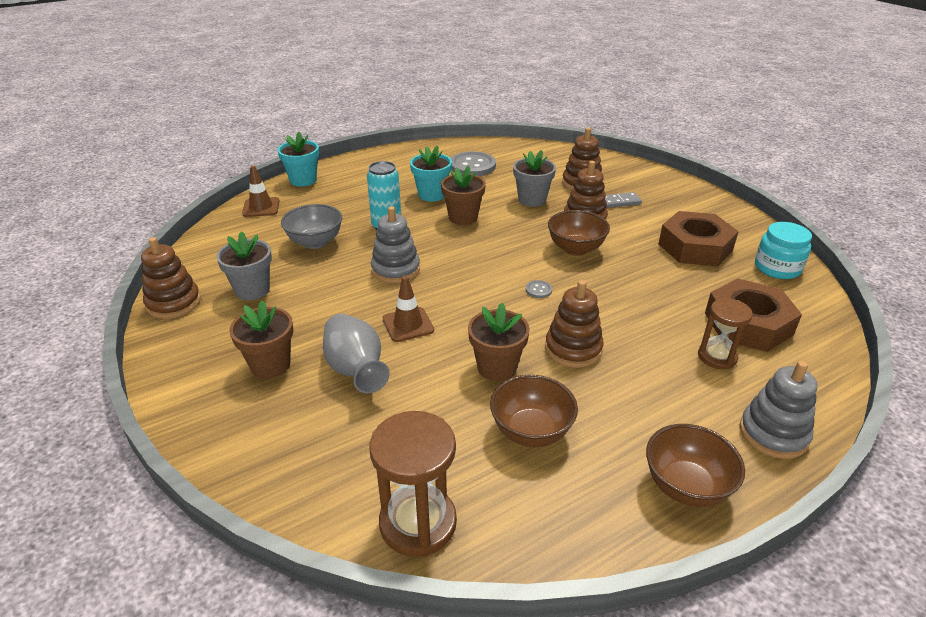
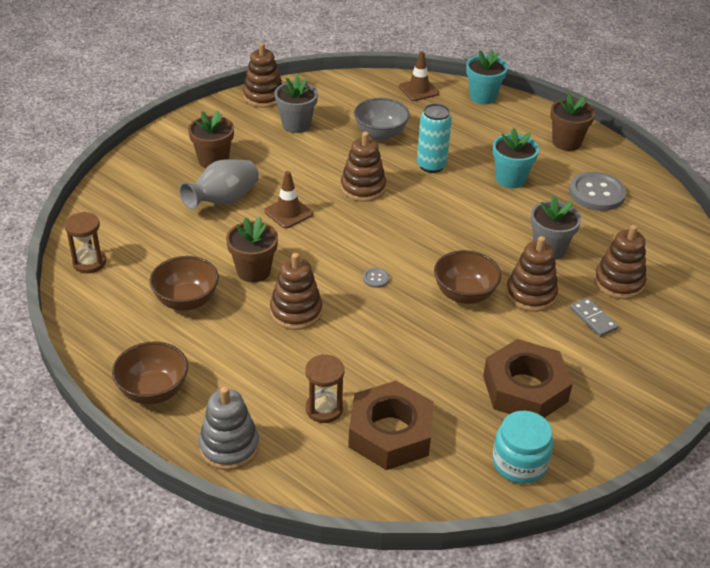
camera: 70 degrees right, 5 degrees up
brown hourglass [369,411,457,557] -> brown hourglass [65,212,106,273], size x0.64
grey stacking toy [371,206,420,283] -> brown stacking toy [340,132,386,202]
brown flower pot [441,166,486,225] -> brown flower pot moved to [550,93,595,151]

